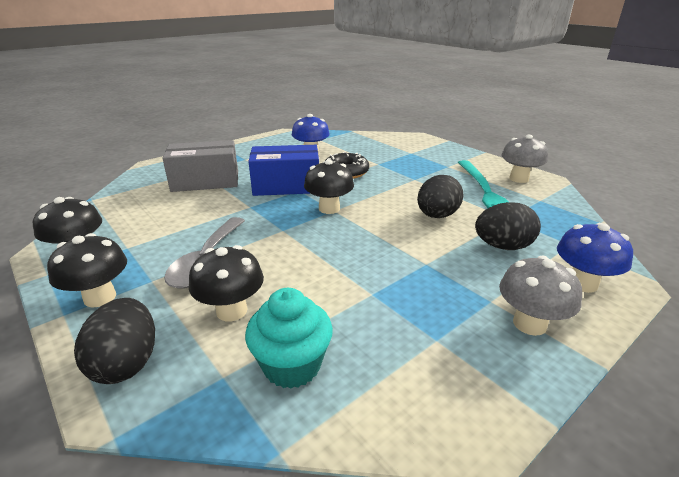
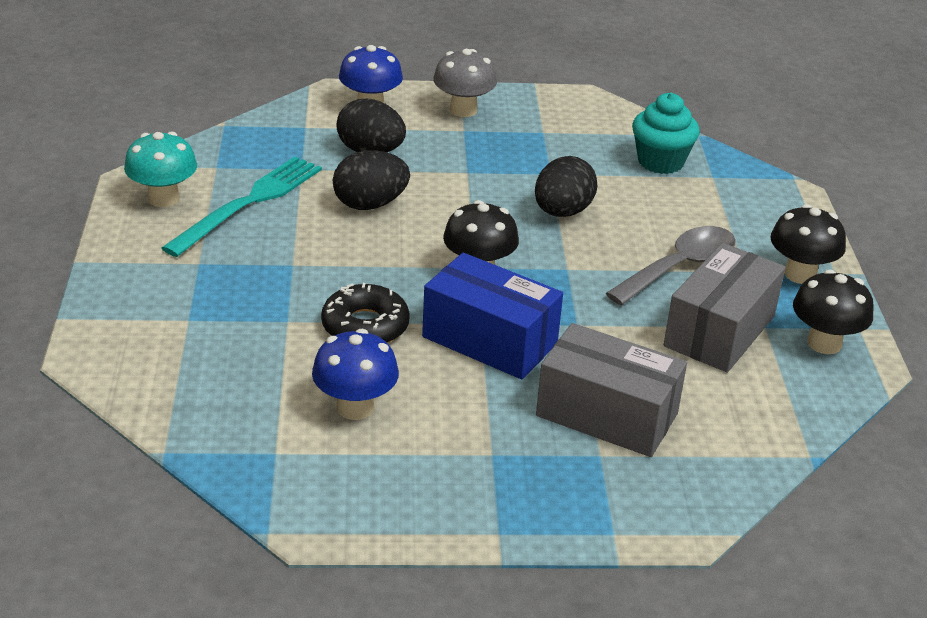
camera: 145 degrees left, 5 degrees up
black egg [74,298,155,384] -> black egg moved to [535,156,598,217]
black mushroom [189,245,264,321] -> none
grey mushroom [501,135,548,183] -> turquoise mushroom [124,131,197,207]
none -> grey box [664,243,786,373]

